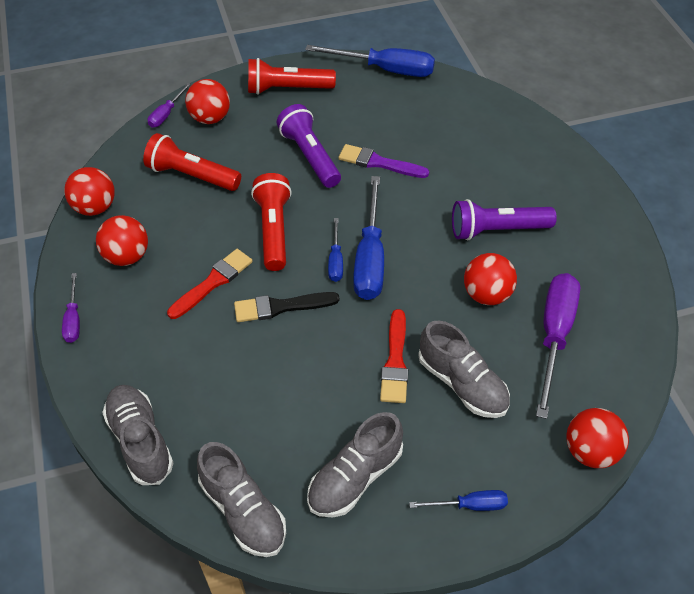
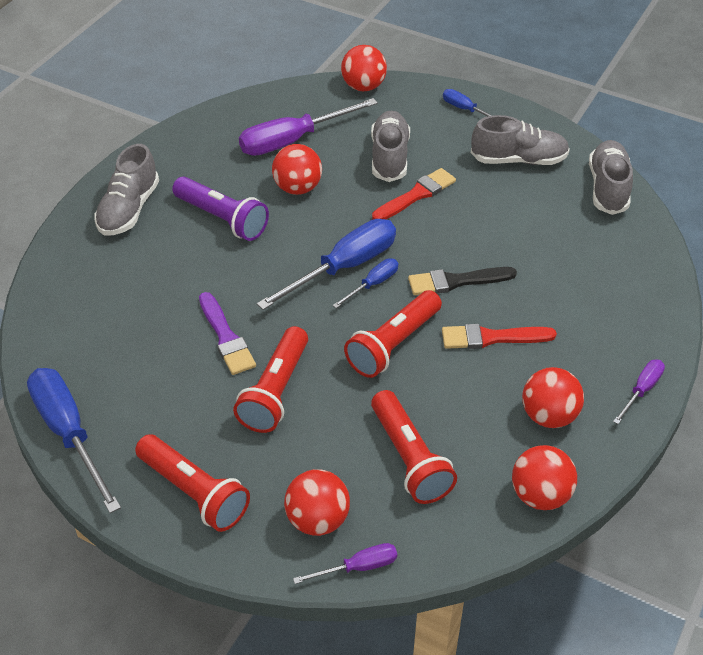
camera: 135 degrees left, 5 degrees down
grey shoe [102,385,173,485] -> grey shoe moved to [94,144,159,236]
black brush [234,292,340,322] -> black brush turned 135 degrees clockwise [408,267,517,295]
purple flashlight [277,104,341,188] -> red flashlight [233,326,308,433]

